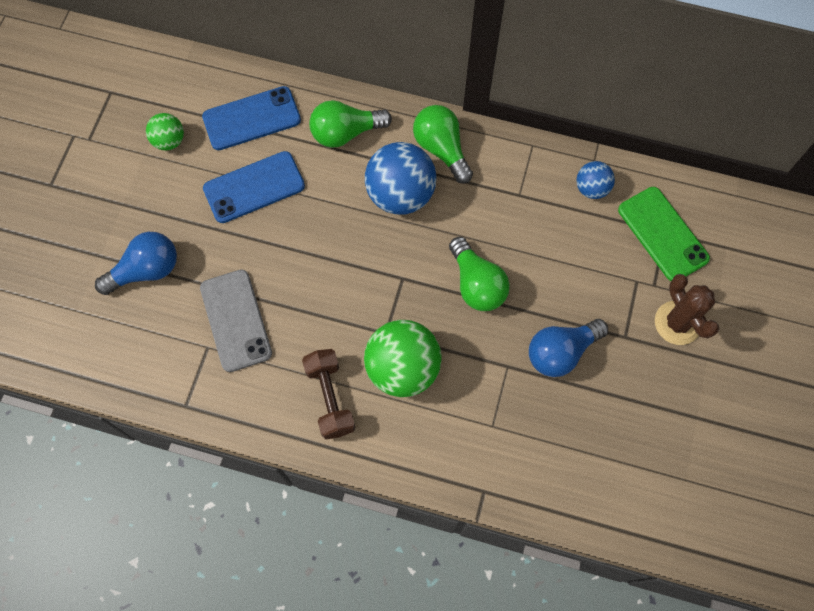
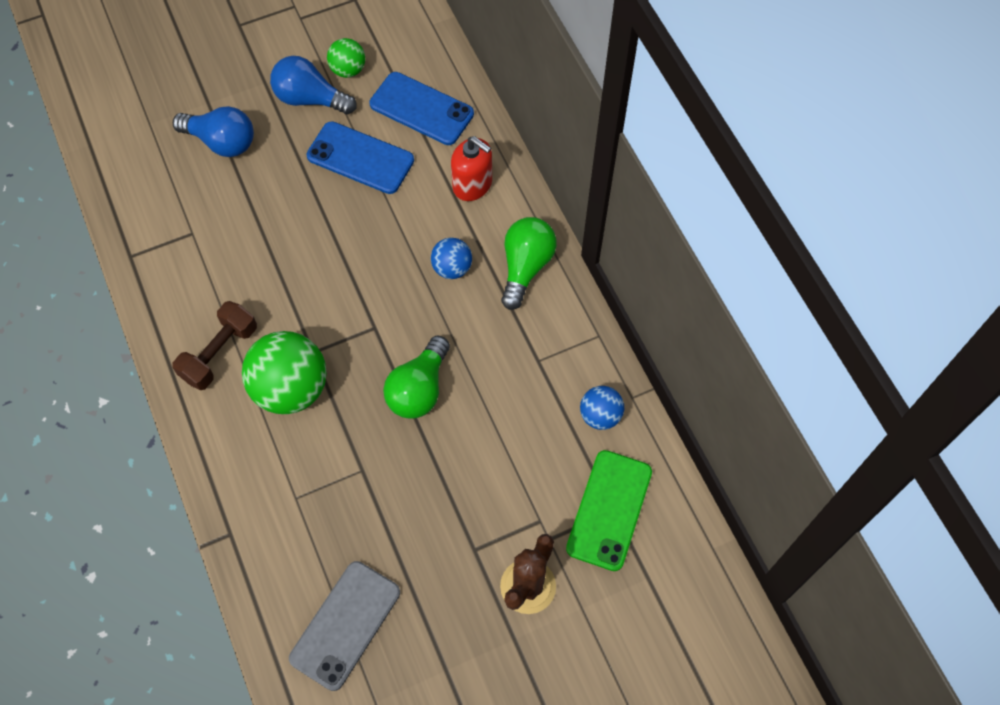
camera: 50 degrees right, 5 degrees down
grey phone [200,270,272,372] -> grey phone moved to [289,561,400,691]
green light bulb [309,100,392,148] -> red soap dispenser [451,136,492,201]
blue ball [365,142,437,215] -> blue ball [431,237,472,279], size x0.53
blue light bulb [529,319,608,377] -> blue light bulb moved to [270,56,356,114]

